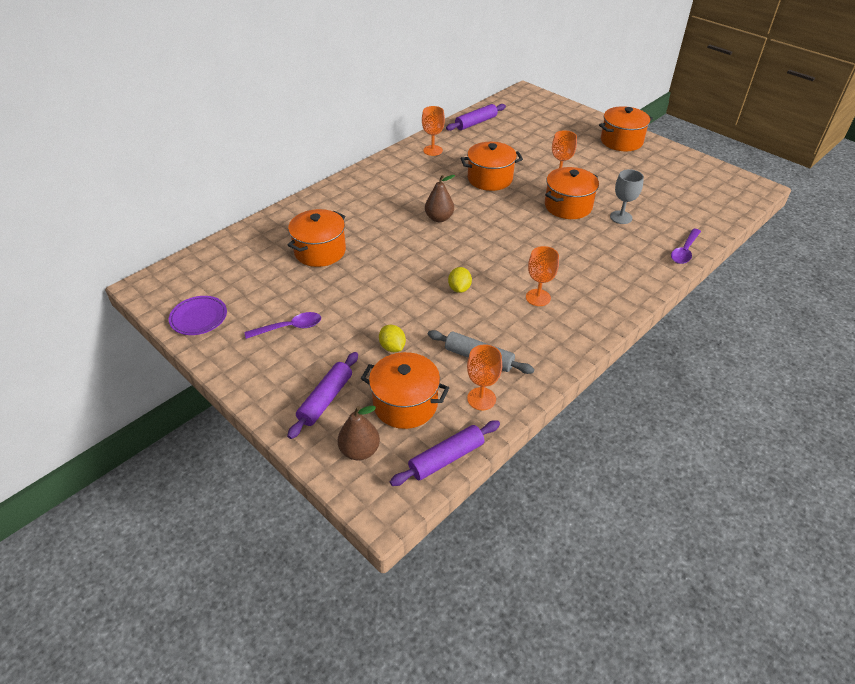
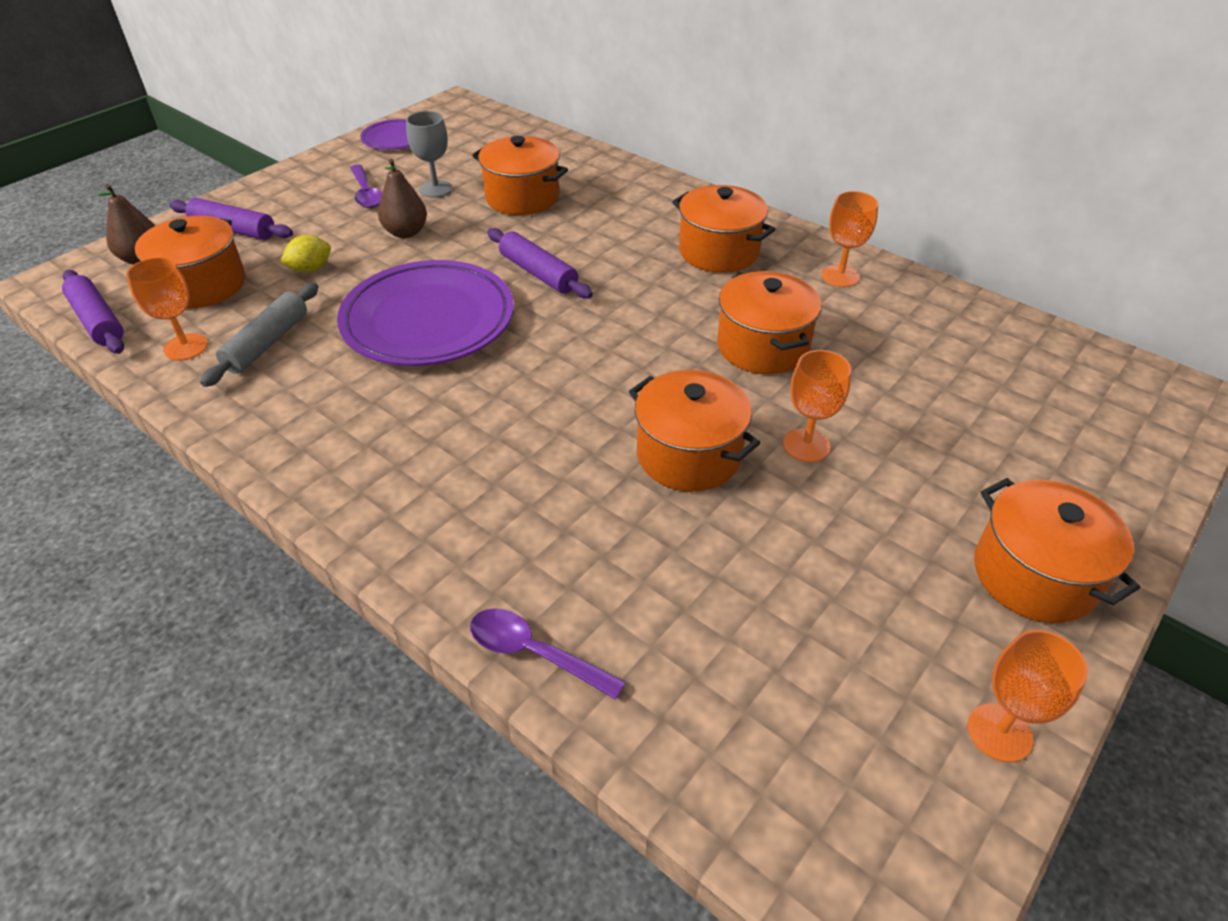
camera: 85 degrees right, 0 degrees up
brown pear [425,175,455,222] -> brown pear moved to [378,159,427,238]
purple rolling pin [446,104,506,131] -> purple rolling pin moved to [488,228,593,299]
yellow lemon [448,267,472,293] -> purple plate [337,260,514,366]
orange goblet [526,246,559,306] -> orange goblet moved to [968,630,1088,762]
grey goblet [610,169,644,224] -> grey goblet moved to [406,111,452,198]
none -> orange pot [672,185,775,273]

